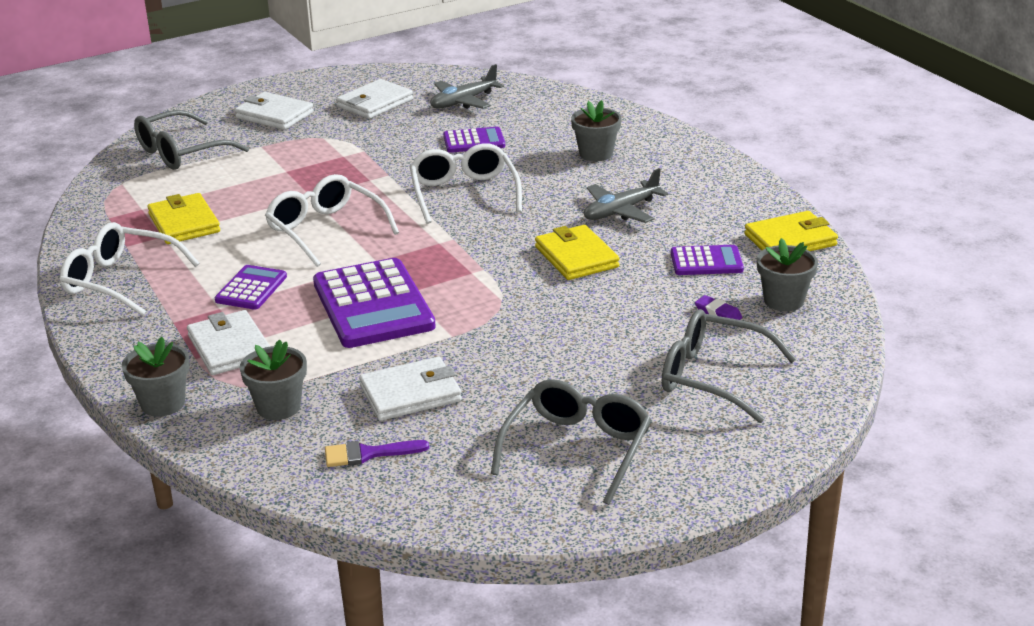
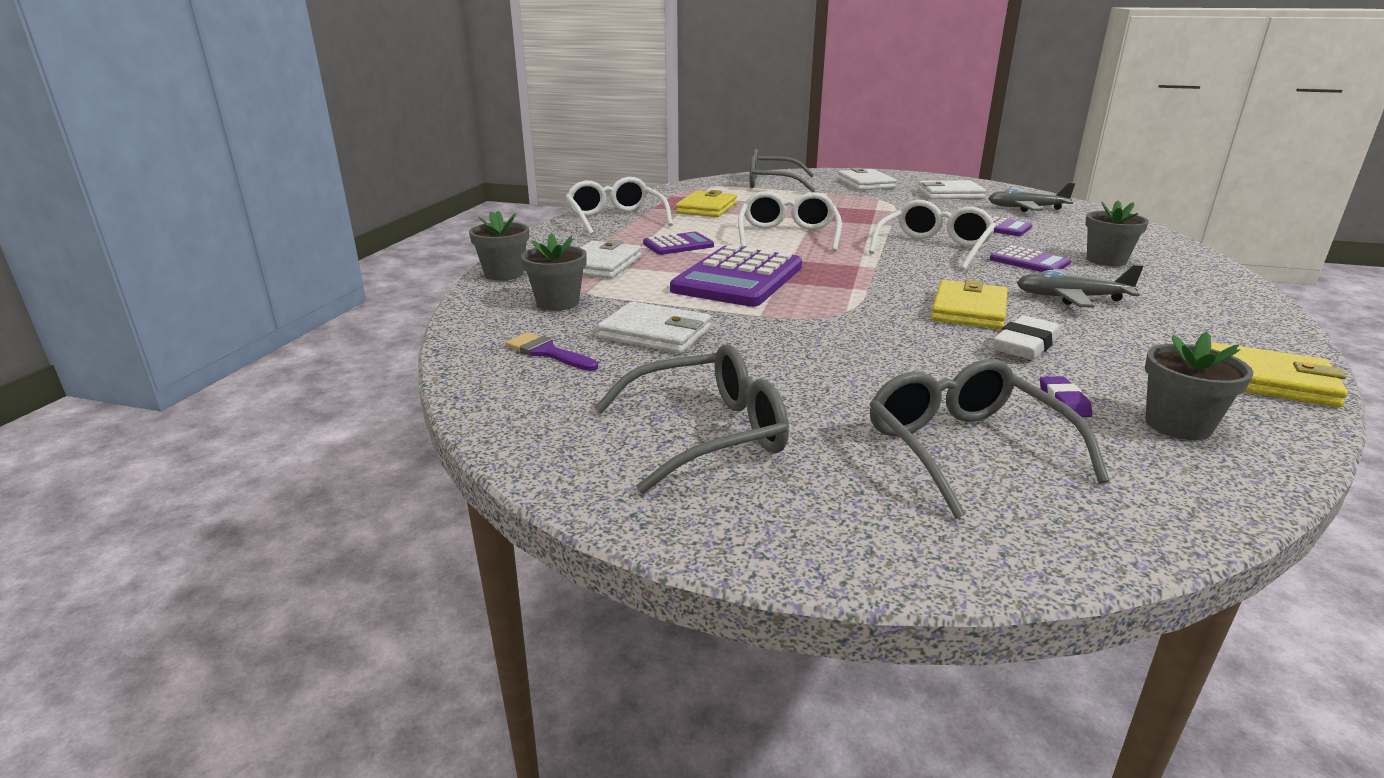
camera: 45 degrees right, 5 degrees down
purple calculator [671,245,744,275] -> purple calculator moved to [990,245,1071,272]
none -> white eraser [993,315,1060,360]

